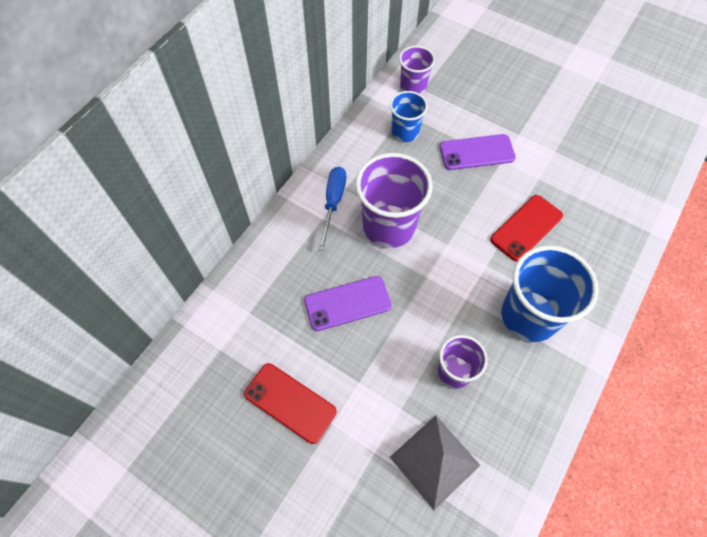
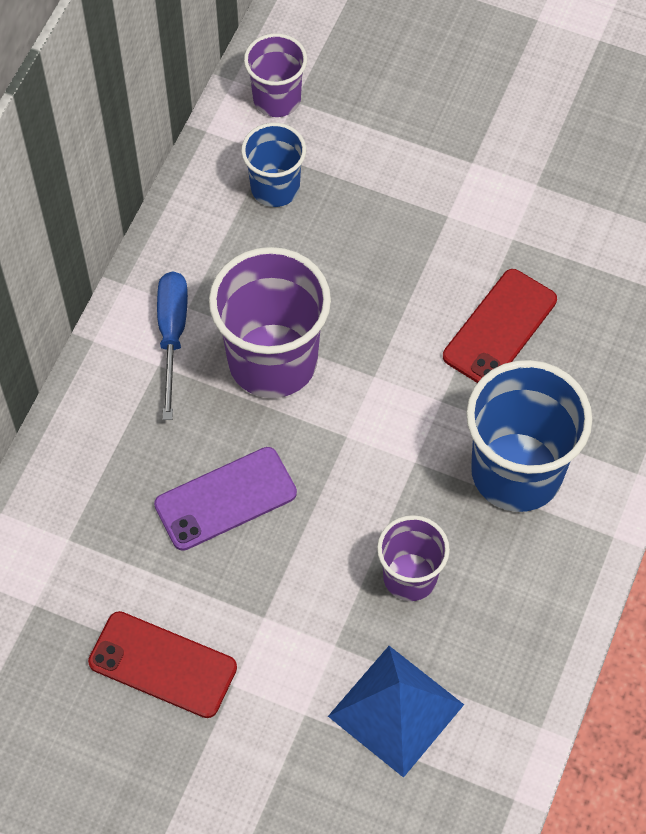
camera: 10 degrees left, 0 degrees up
grey pyramid [390,415,480,510] -> blue pyramid [328,646,464,778]
purple phone [439,134,516,170] -> none

